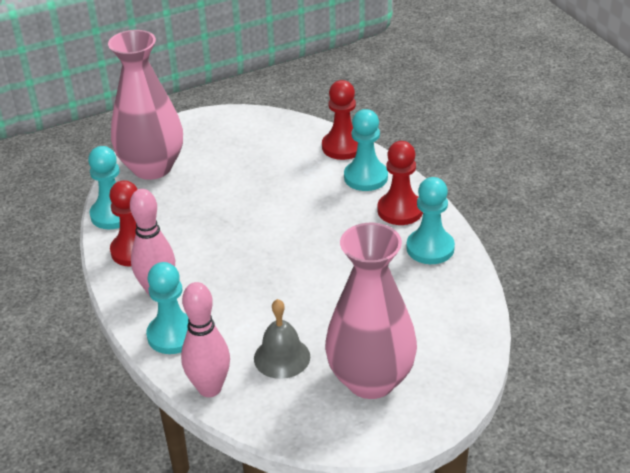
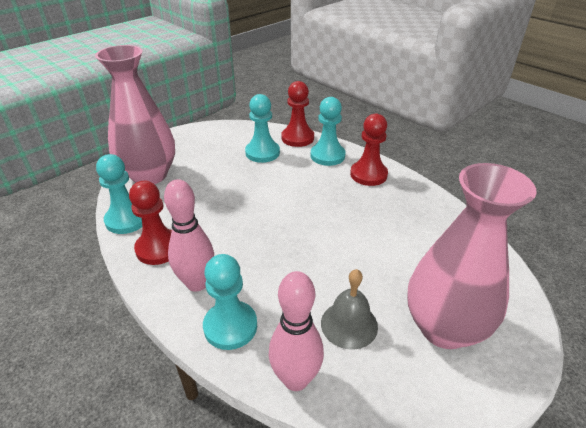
camera: 20 degrees left, 0 degrees up
turquoise pawn [406,177,455,264] -> turquoise pawn moved to [245,94,280,163]

